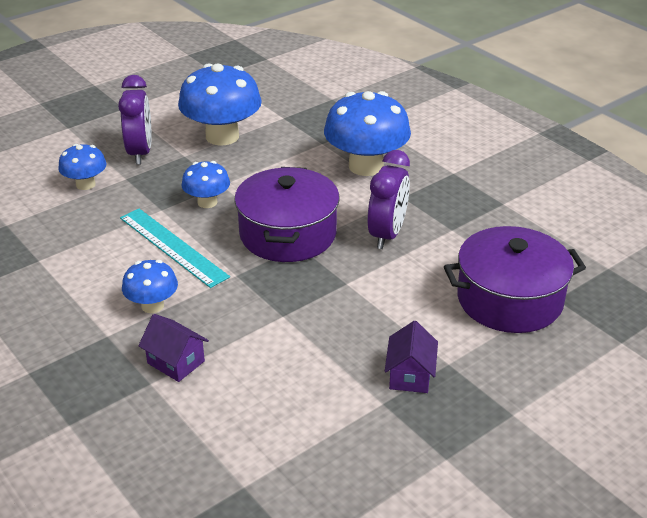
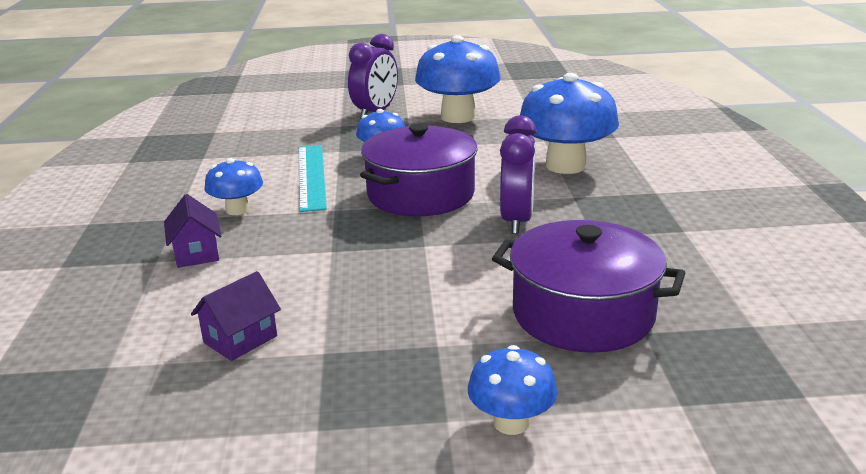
camera: 35 degrees right, 10 degrees down
blue mushroom [58,144,107,190] -> blue mushroom moved to [468,345,557,435]
purple clock [367,150,410,249] -> purple clock turned 45 degrees counterclockwise [500,116,537,234]
purple house [385,321,438,393] -> purple house moved to [191,271,281,361]

